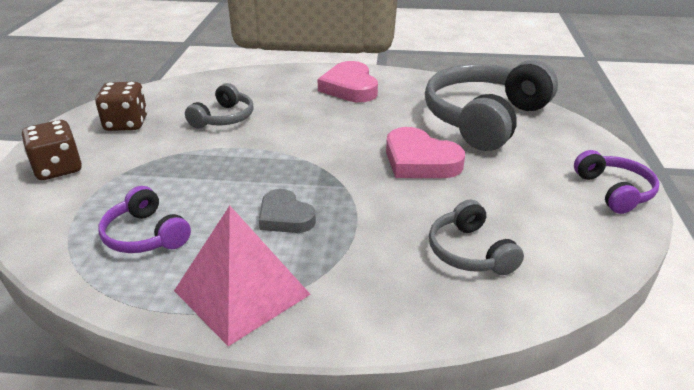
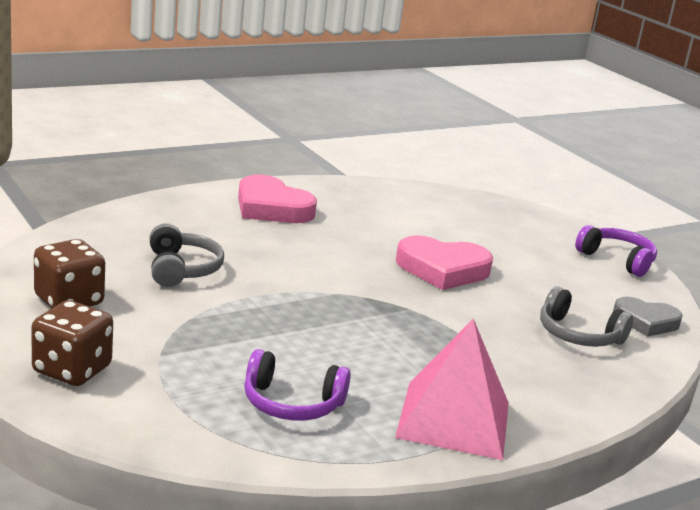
camera: 40 degrees left, 10 degrees down
grey heart [259,189,316,233] -> grey heart moved to [613,296,683,337]
grey headphones [425,60,558,151] -> none

